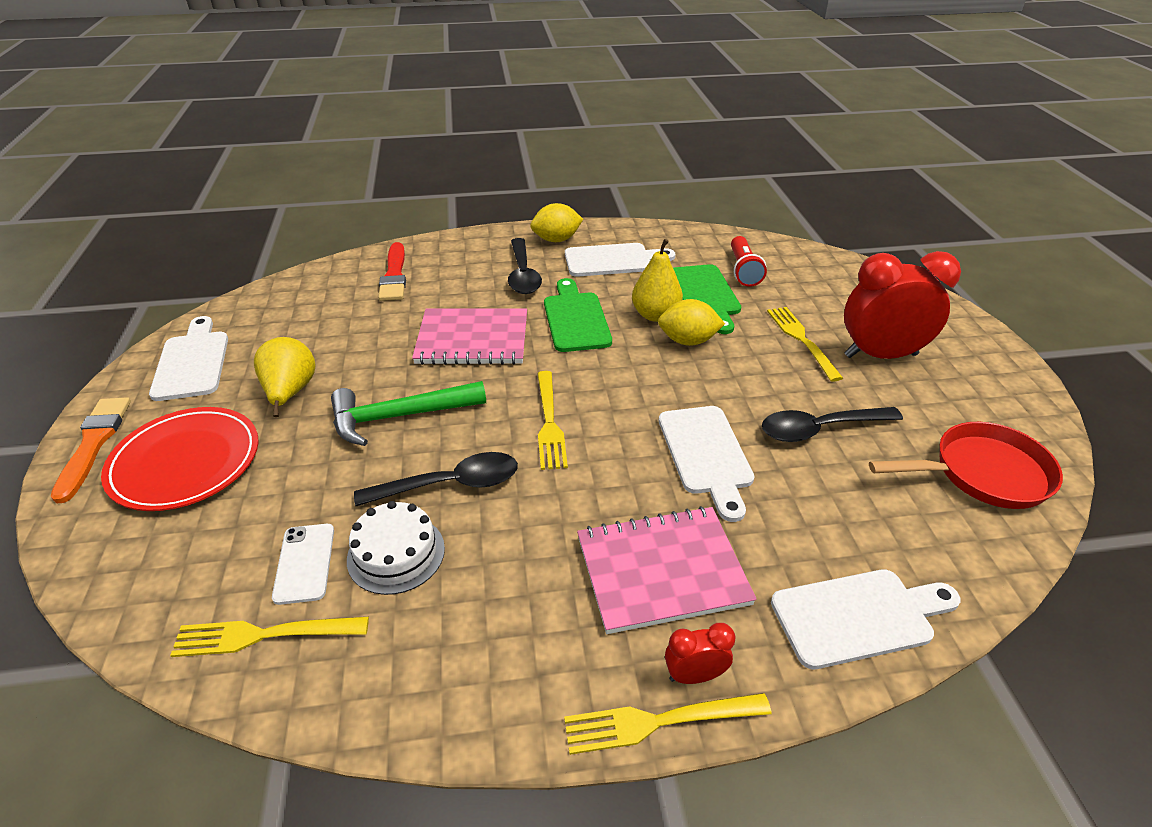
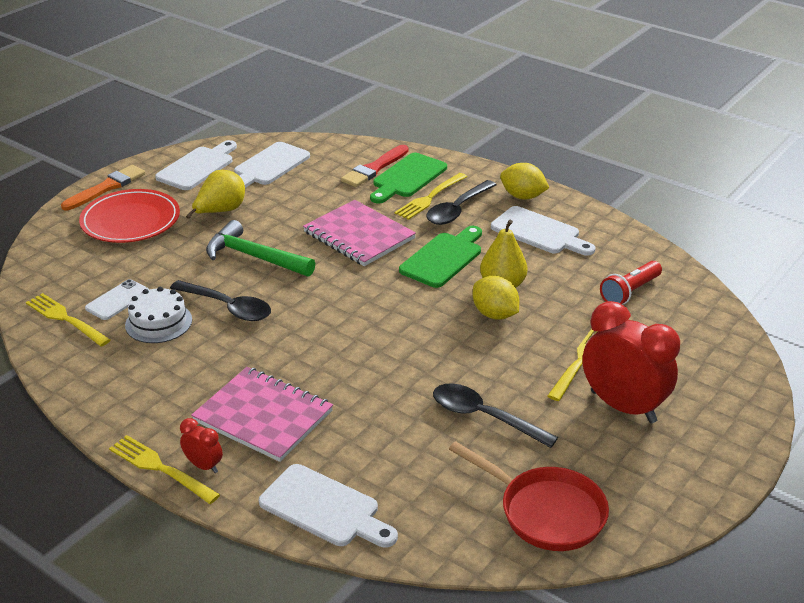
camera: 45 degrees right, 5 degrees down
yellow fork [537,371,568,470] -> yellow fork moved to [395,173,467,220]
white cutting board [659,406,755,522] -> white cutting board moved to [234,142,310,188]
green cutting board [673,264,741,334] -> green cutting board moved to [370,153,447,203]

